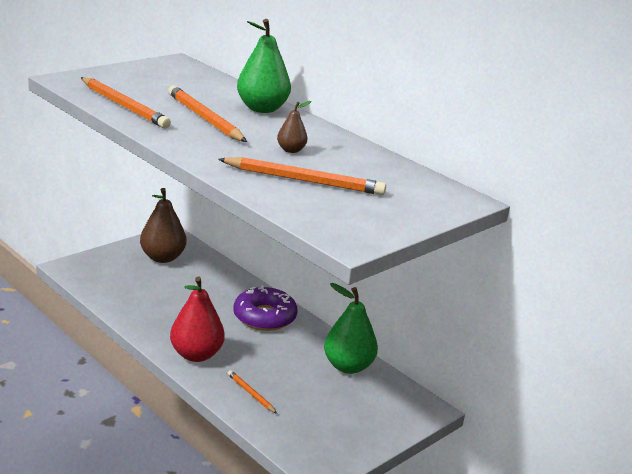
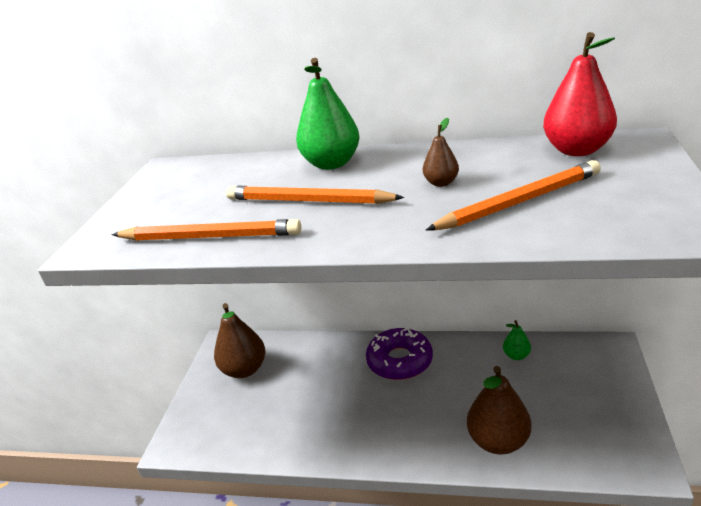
camera: 30 degrees left, 5 degrees up
red pear [170,277,225,362] -> red pear moved to [543,32,617,156]
orange pencil [228,370,277,414] -> brown pear [467,366,531,455]
green pear [324,283,378,374] -> green pear [503,320,531,360], size x0.51

